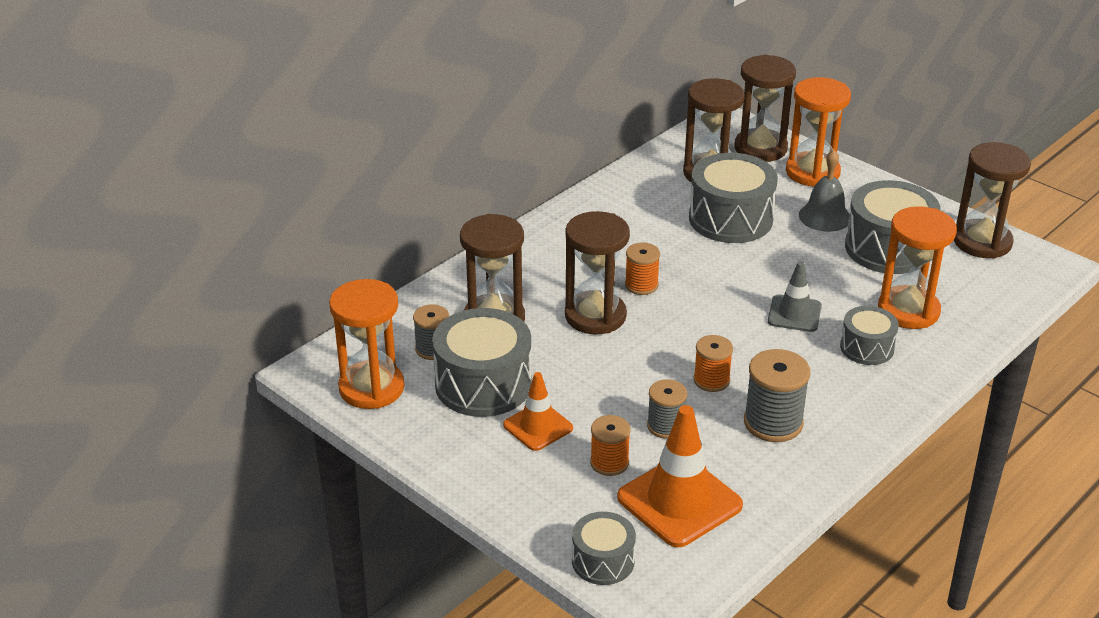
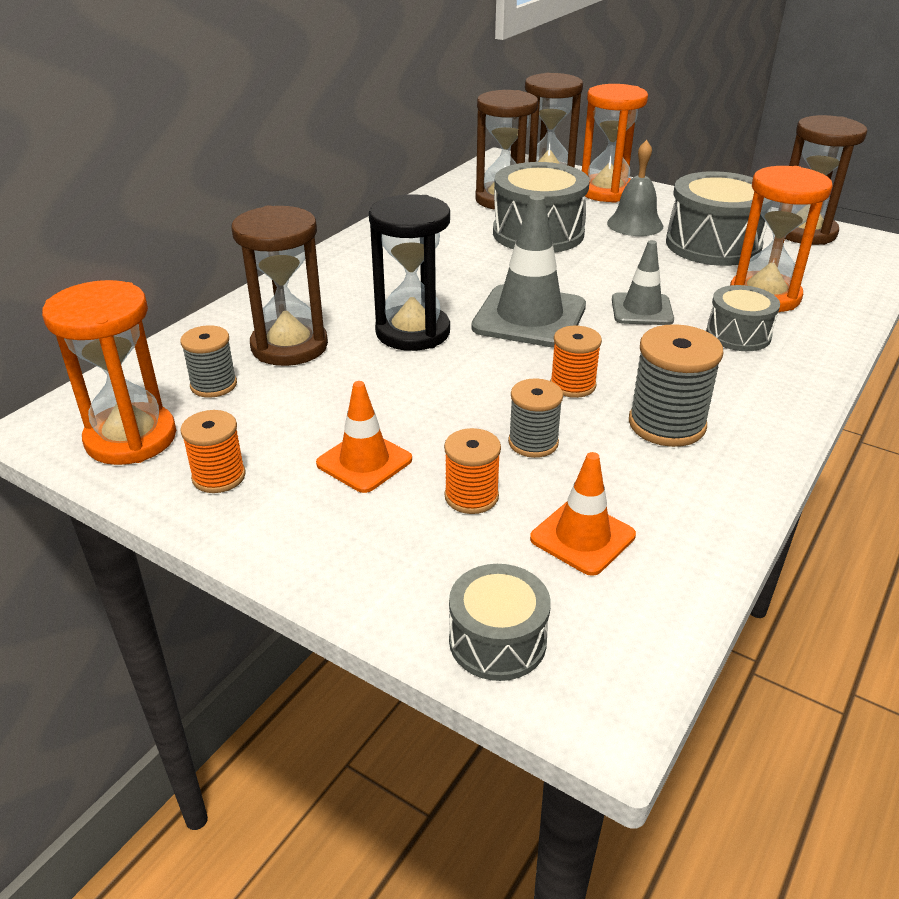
camera: 10 degrees left, 0 degrees up
grey drum [432,308,532,417] -> none
brown hourglass [565,211,630,334] -> black hourglass [369,194,450,351]
orange traffic cone [617,405,743,547] -> orange traffic cone [530,452,636,576], size x0.59
orange spool [625,243,660,295] -> orange spool moved to [180,410,246,493]
none -> grey traffic cone [471,194,586,348]

